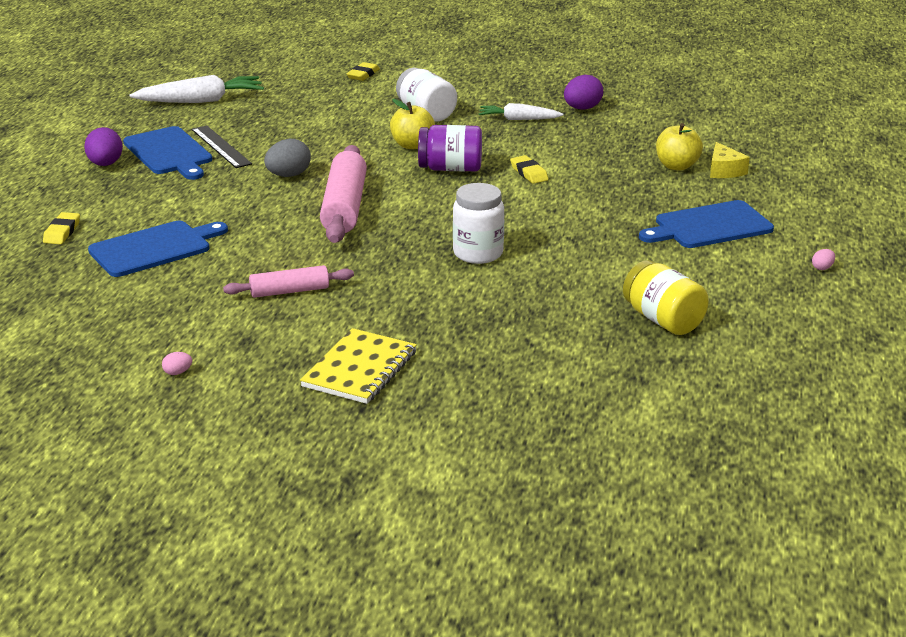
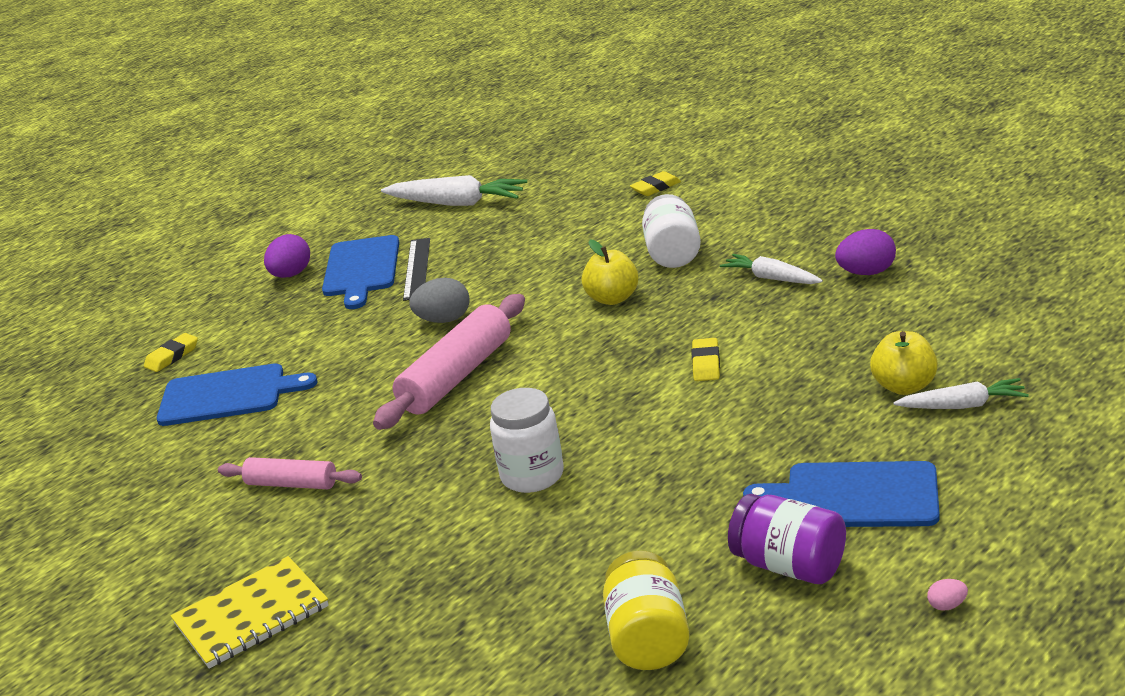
camera: 35 degrees right, 0 degrees up
pink egg [162,352,192,375] -> none
purple jar [418,125,482,172] -> purple jar moved to [728,494,846,584]
yellow cheese [710,142,750,178] -> white carrot [894,378,1029,409]

